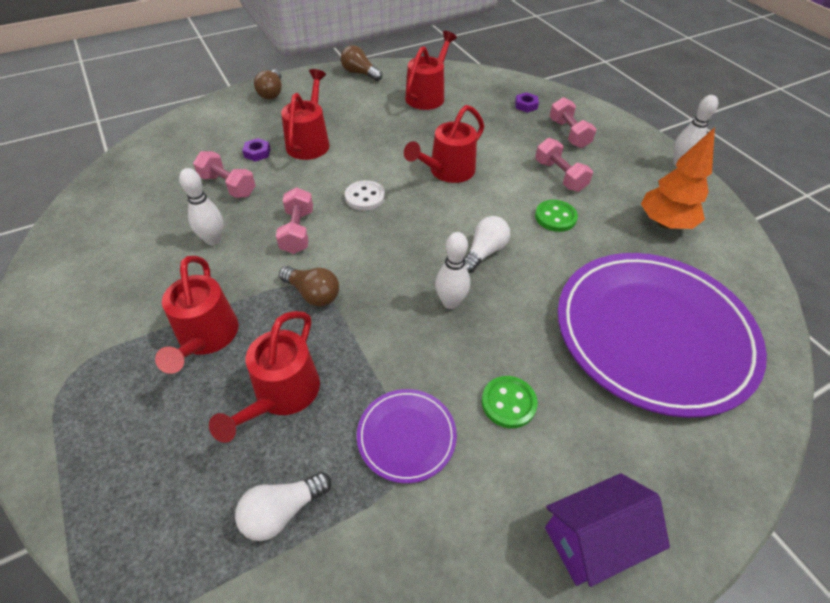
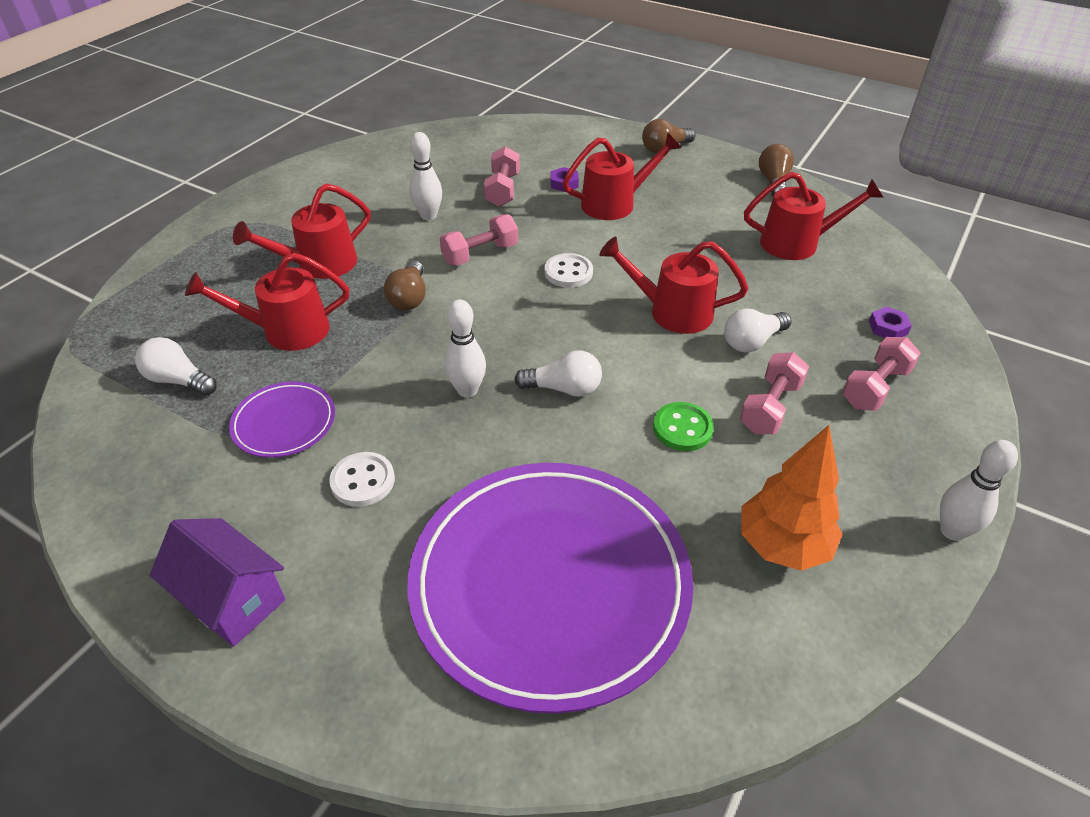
camera: 60 degrees right, 5 degrees down
green button [482,376,538,428] -> white button [329,452,395,507]
none -> white light bulb [724,309,792,353]

